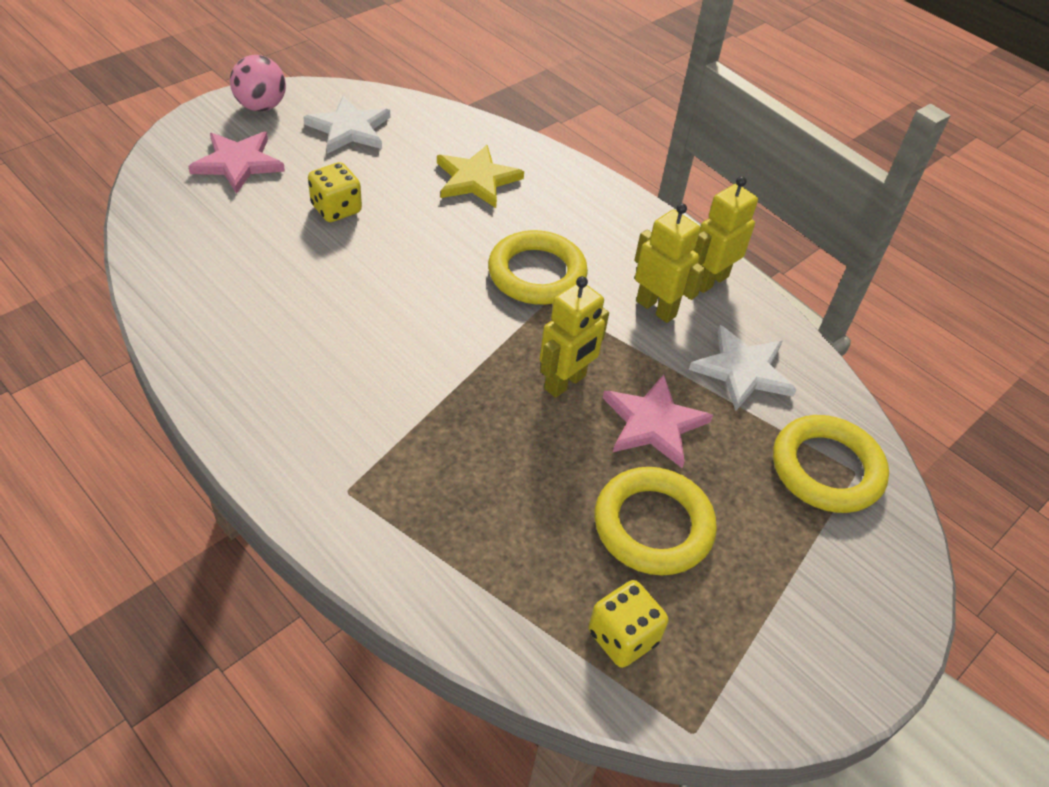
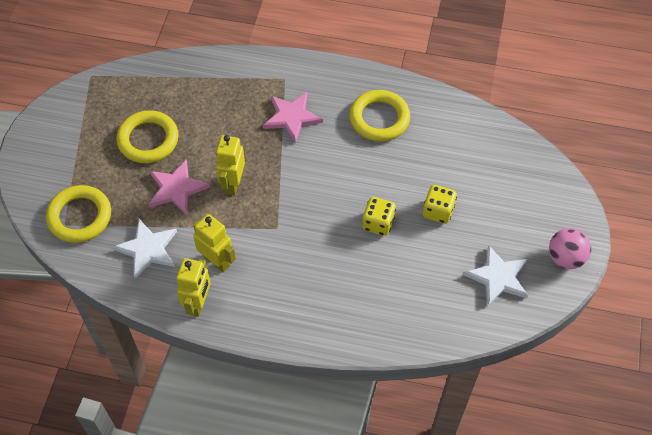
camera: 150 degrees right, 10 degrees up
pink star [188,132,285,194] -> pink star moved to [263,92,323,143]
yellow star [437,145,524,208] -> none
yellow ring [488,230,588,305] -> yellow ring moved to [350,90,410,141]
yellow dice [588,580,668,668] -> yellow dice moved to [362,197,396,236]
yellow robot [634,203,706,323] -> yellow robot turned 150 degrees counterclockwise [193,214,236,272]

